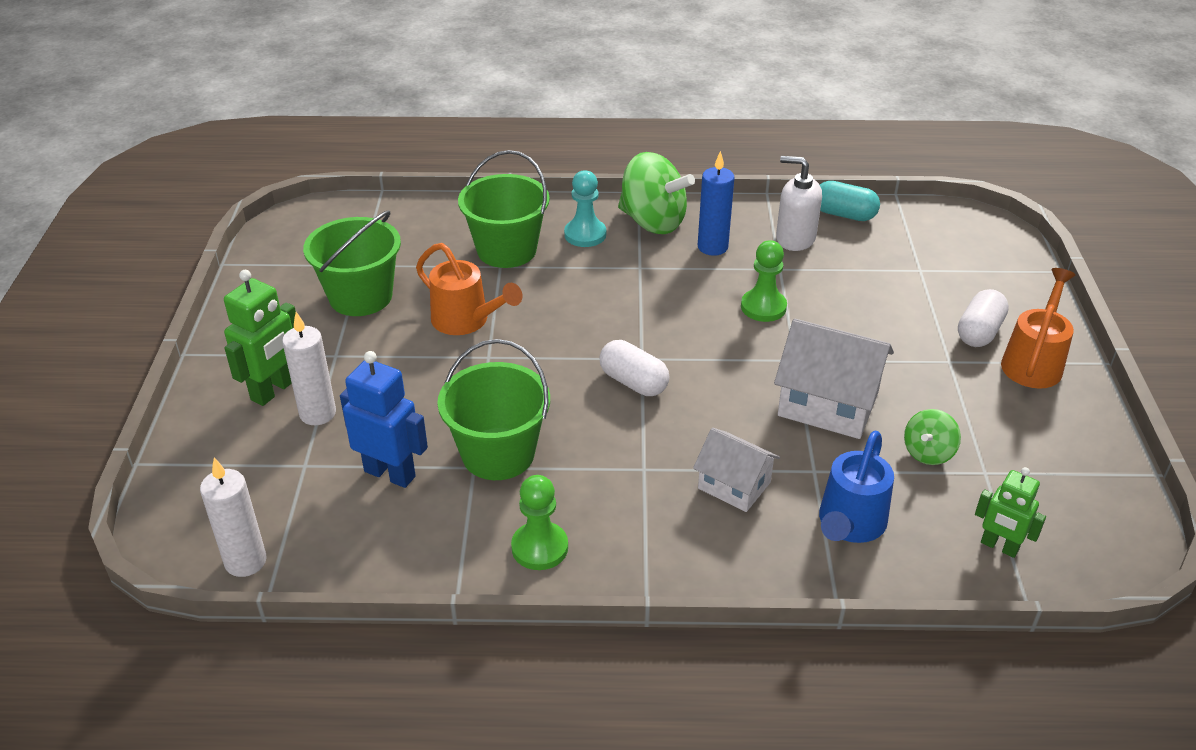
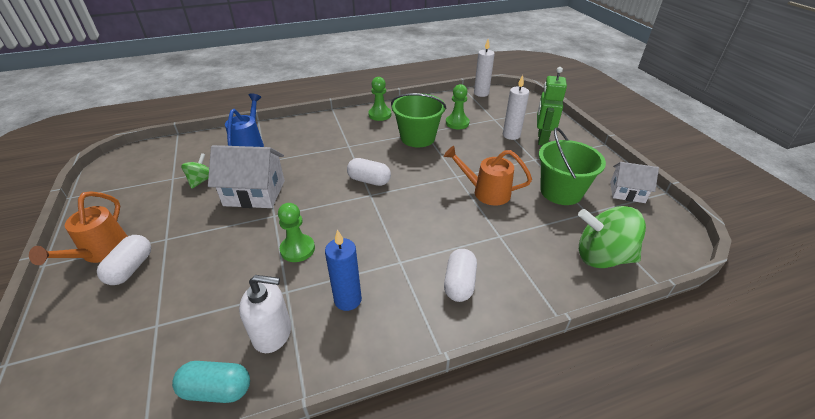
camera: 160 degrees right, 0 degrees up
blue robot [340,351,428,488] -> green pawn [446,84,469,129]
green bucket [458,150,550,268] -> none
turquoise pawn [564,170,606,247] -> white capsule [444,249,477,302]
green spinning top [618,152,695,234] -> green spinning top moved to [578,206,646,268]
white house [693,428,780,512] -> white house moved to [610,162,659,203]
green robot [975,467,1046,558] -> none

